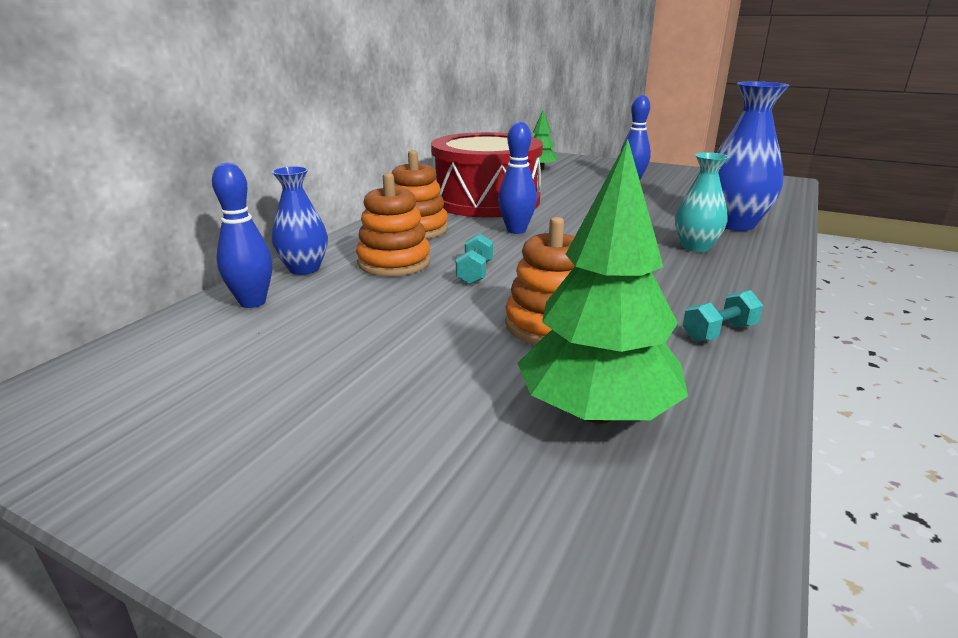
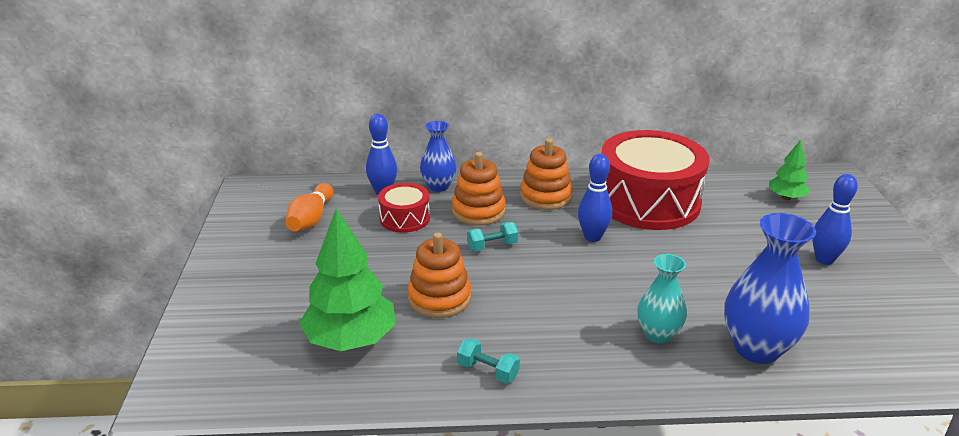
camera: 60 degrees right, 5 degrees up
none -> orange bowling pin [285,183,333,231]
none -> red drum [378,183,430,233]

